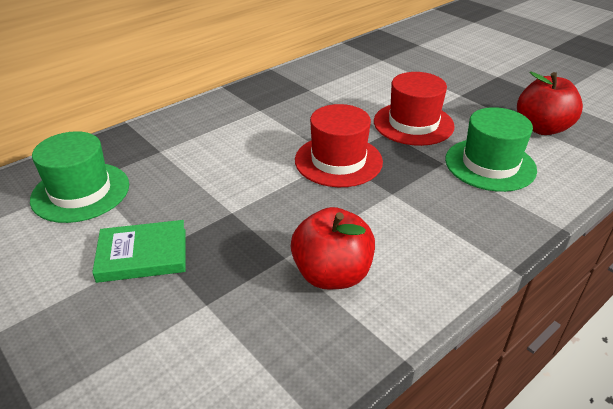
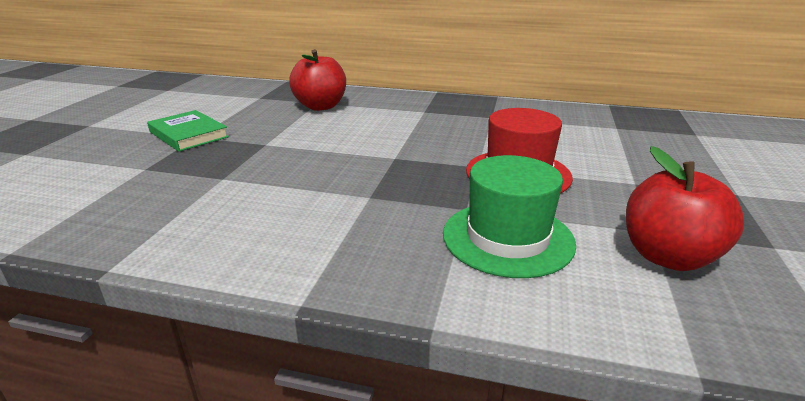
camera: 55 degrees right, 10 degrees down
green hat [30,131,129,223] -> none
red apple [291,207,375,289] -> red apple moved to [289,49,346,111]
red hat [295,104,383,187] -> none

